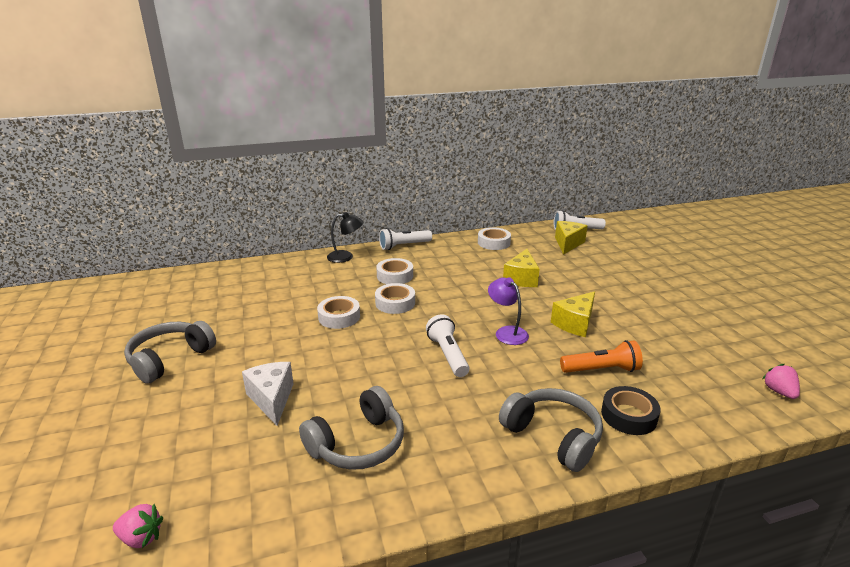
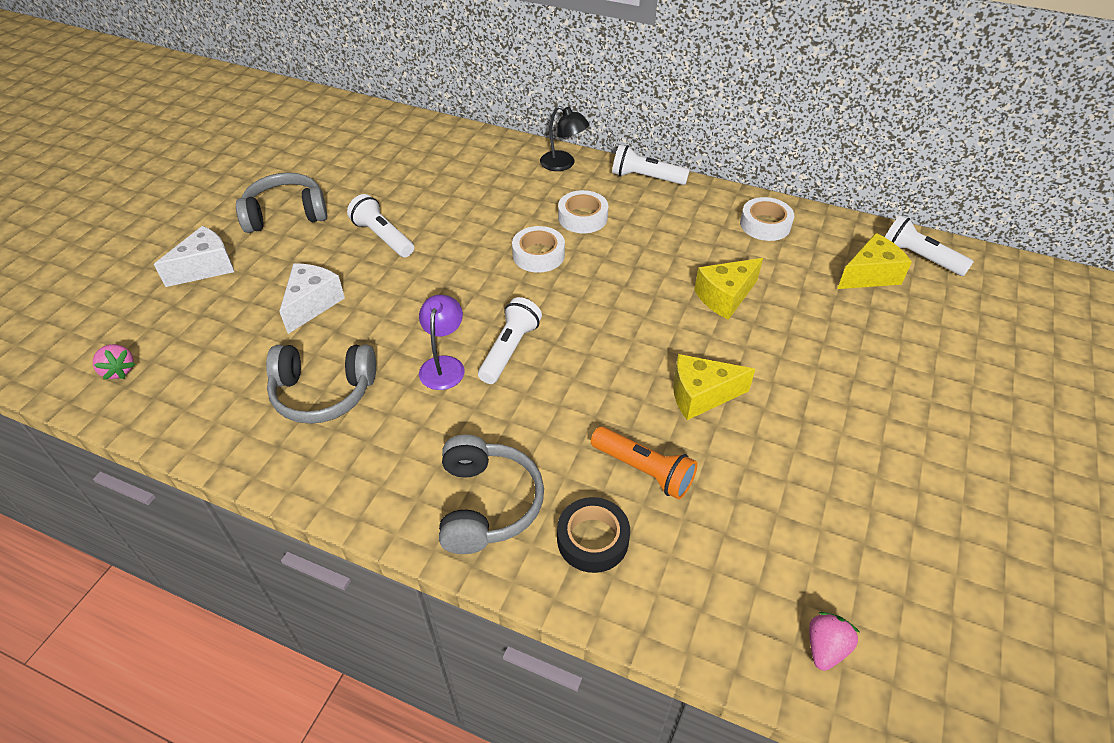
camera: 40 degrees right, 20 degrees up
white tape [317,296,360,329] -> none
purple lamp [488,277,529,345] -> purple lamp moved to [419,295,465,390]
none -> white cheese [154,226,234,287]
none -> white flashlight [347,194,414,257]

